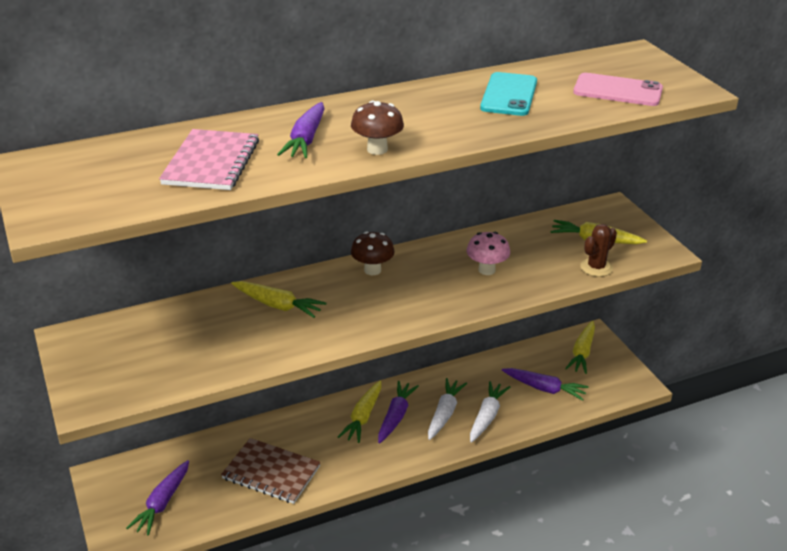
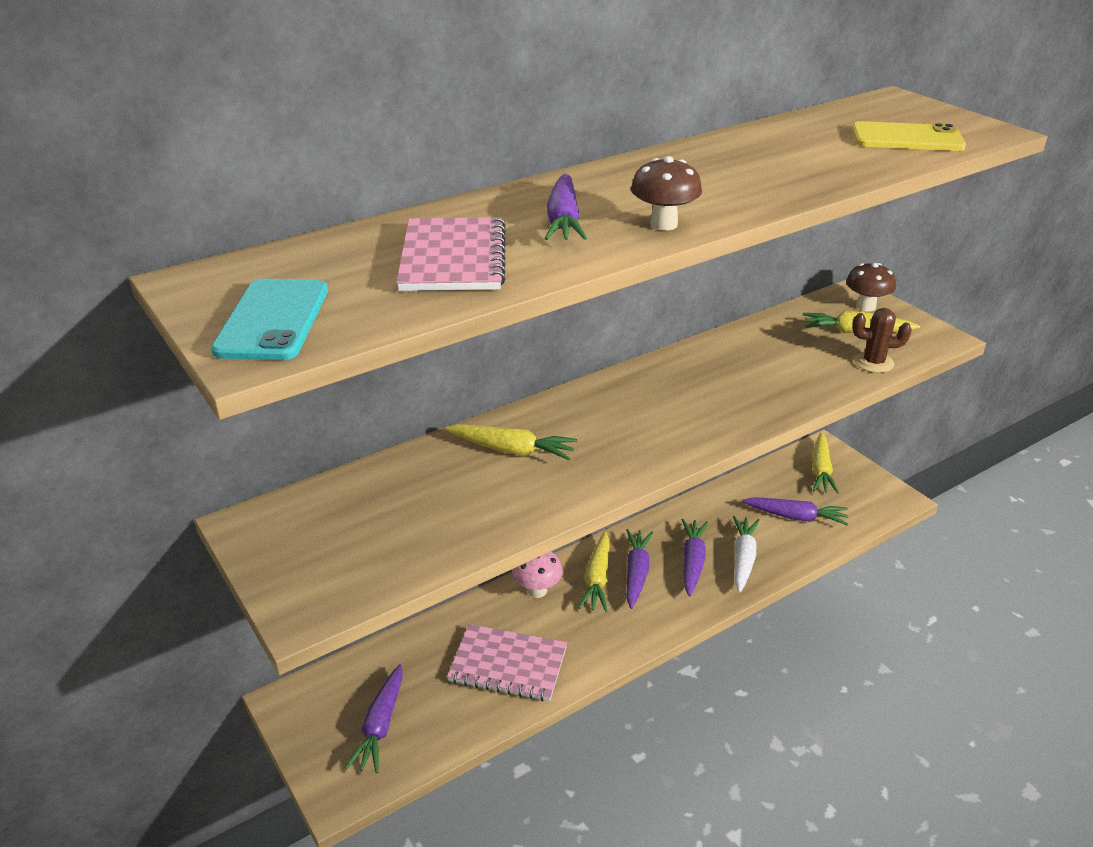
camera: 10 degrees left, 0 degrees up
brown notebook [221,438,321,504] -> pink notebook [447,624,567,701]
brown mushroom [351,231,395,275] -> brown mushroom moved to [846,263,896,312]
white carrot [428,378,467,440] -> purple carrot [682,519,708,596]
pink mushroom [467,232,510,275] -> pink mushroom moved to [512,552,563,598]
turquoise phone [480,72,537,116] -> turquoise phone moved to [211,279,328,360]
pink phone [573,73,663,106] -> yellow phone [852,121,966,151]
brown cactus [580,224,617,277] -> brown cactus turned 60 degrees clockwise [852,308,912,373]

